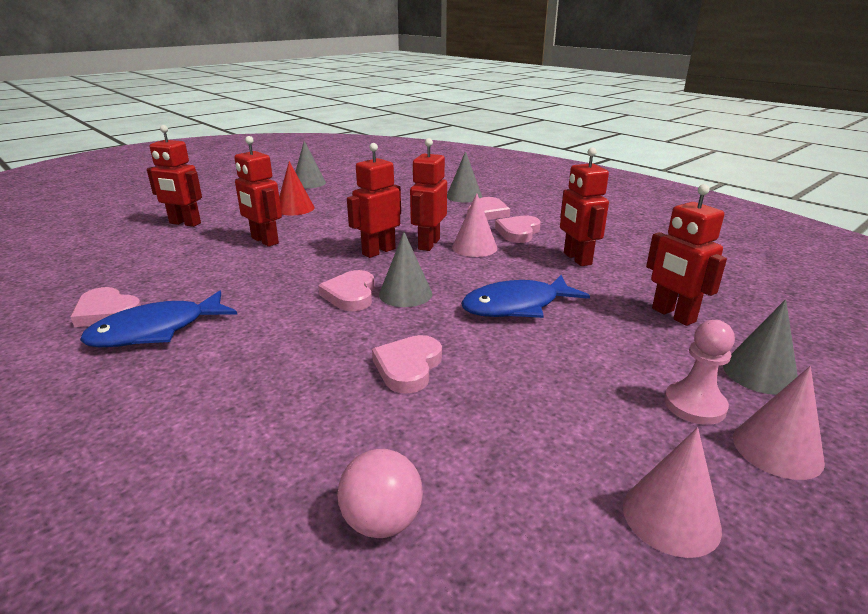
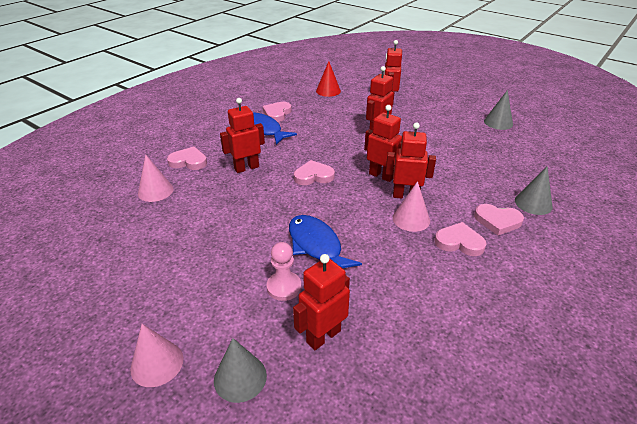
camera: 80 degrees right, 10 degrees up
red cone [279,161,315,216] -> red cone moved to [316,61,341,97]
pink ball [337,449,423,538] -> none
pink heart [372,335,442,394] -> pink heart moved to [167,146,207,170]
grey cone [379,232,432,307] -> none
red robot [560,147,609,266] -> red robot moved to [220,98,265,173]
pink cone [623,427,722,558] -> pink cone moved to [138,154,173,202]
pink pawn [664,320,735,425] -> pink pawn moved to [267,242,301,301]

